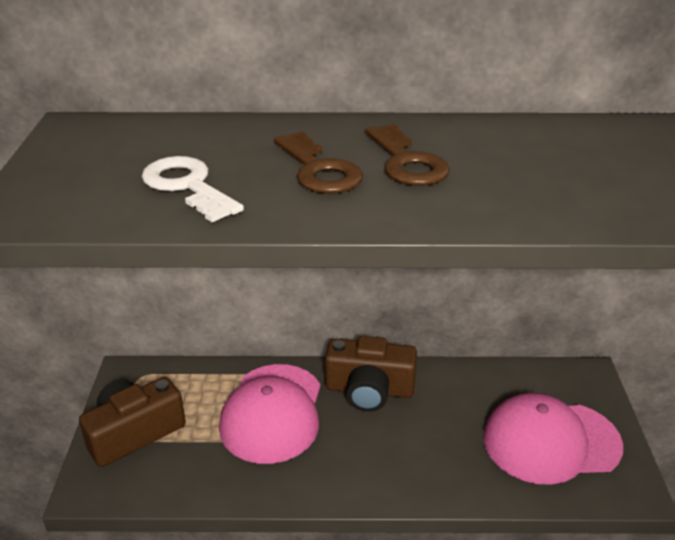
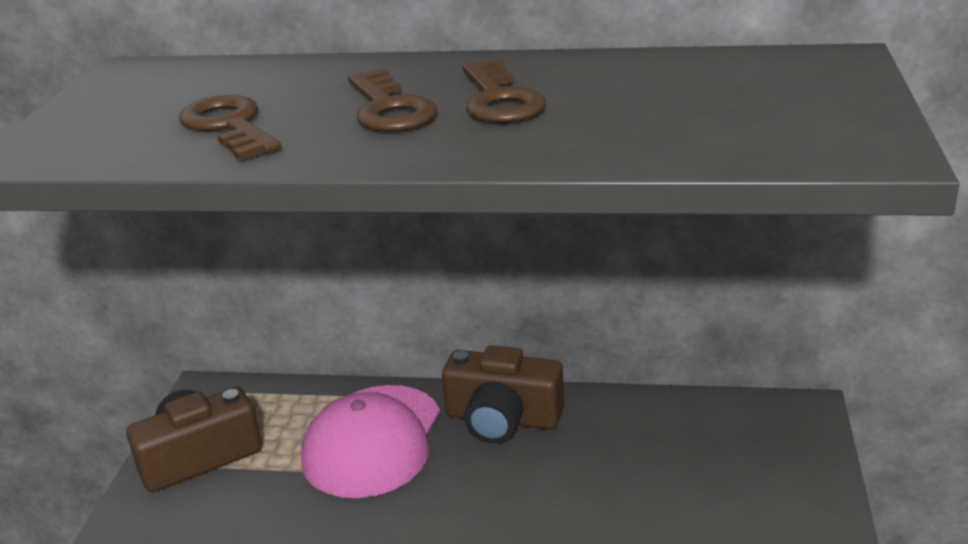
camera: 10 degrees right, 5 degrees down
white key [142,156,244,222] -> brown key [179,95,281,160]
pink cap [483,393,623,485] -> none

